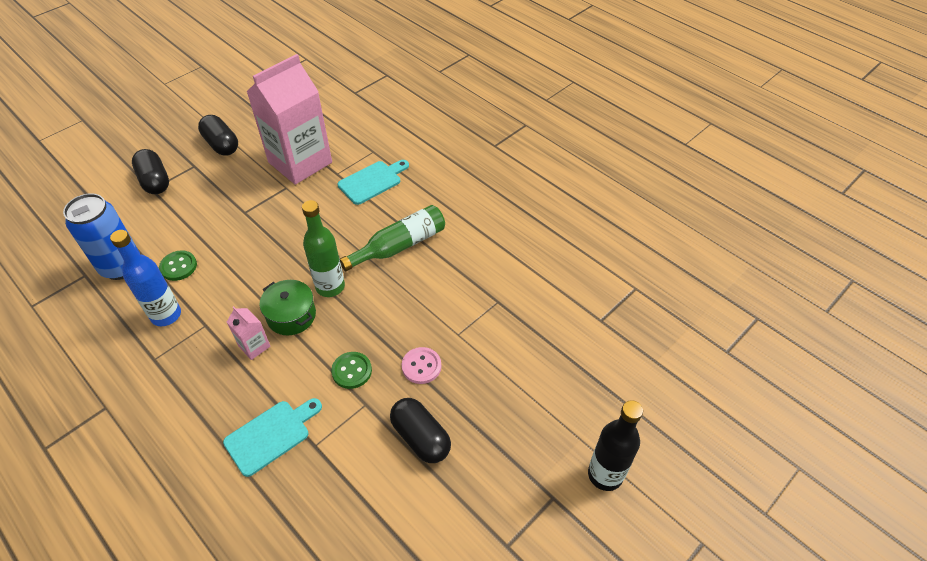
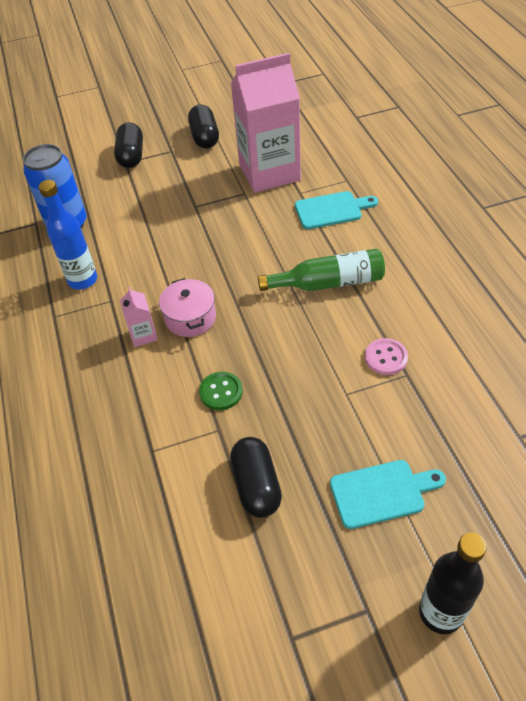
camera: 30 degrees right, 0 degrees up
green button [159,250,197,281] -> none
turquoise cutting board [223,398,322,477] -> turquoise cutting board moved to [330,460,446,529]
green pot [260,280,316,335] -> pink pot [159,278,216,337]
green bottle [302,200,345,297] -> none
pink button [402,347,441,384] -> pink button moved to [365,338,408,375]

